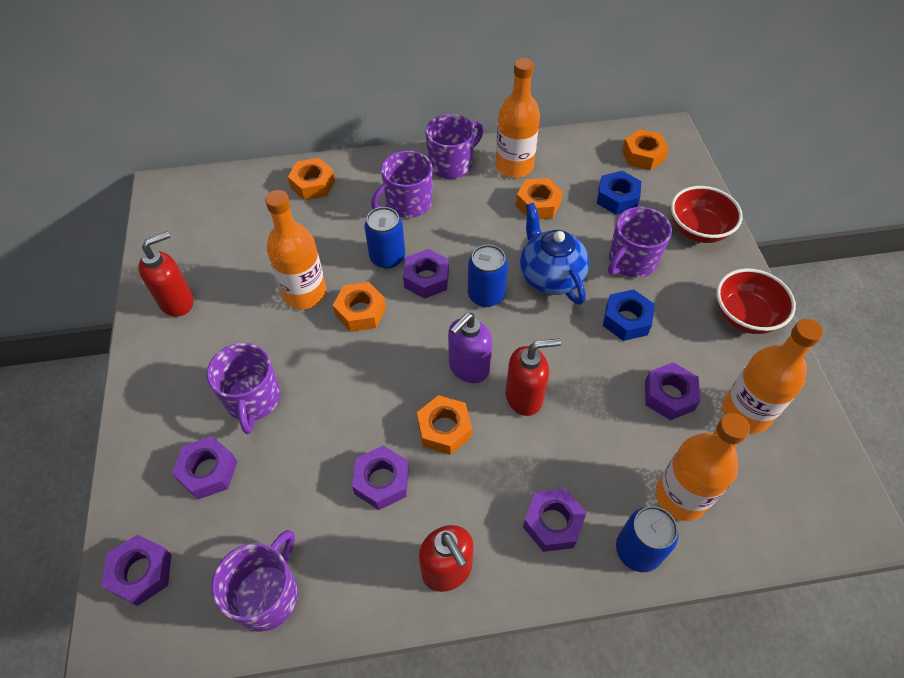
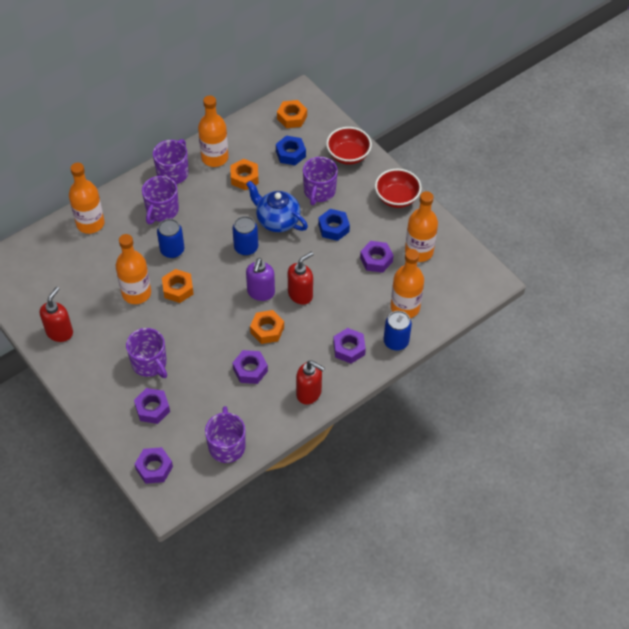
camera: 30 degrees left, 0 degrees up
orange nut [288,158,335,200] -> orange bottle [69,163,105,234]
purple nut [403,249,449,299] -> none

